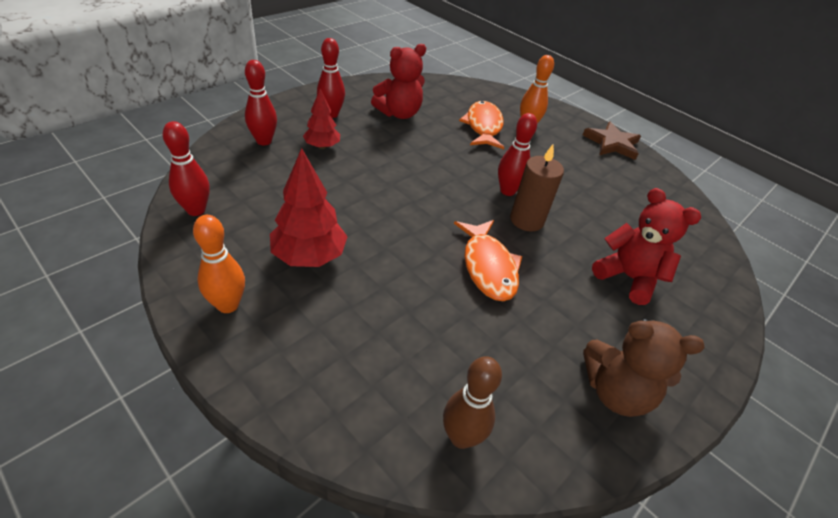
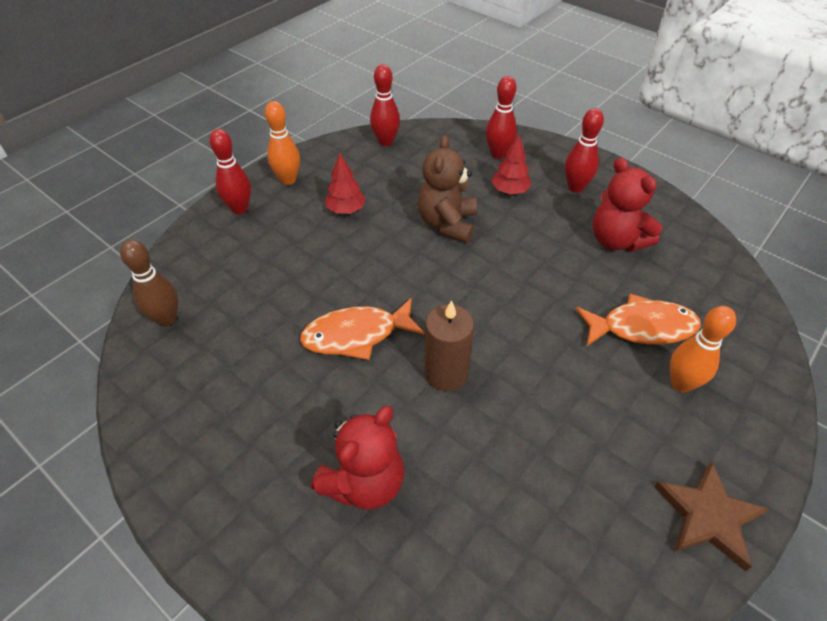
camera: 90 degrees right, 5 degrees up
red tree [270,148,348,267] -> red tree [325,153,366,214], size x0.62
red bowling pin [498,113,537,196] -> red bowling pin moved to [209,129,251,214]
brown teddy bear [583,319,705,417] -> brown teddy bear moved to [418,135,477,243]

